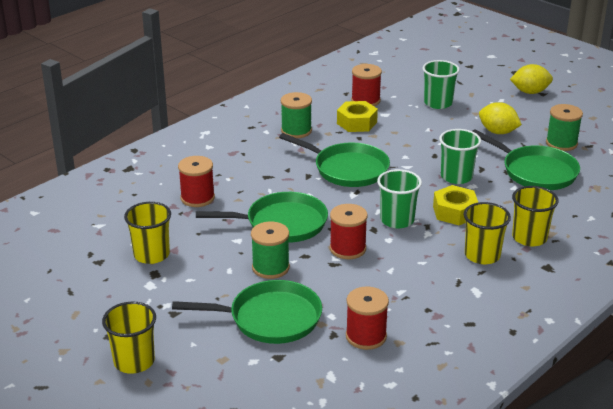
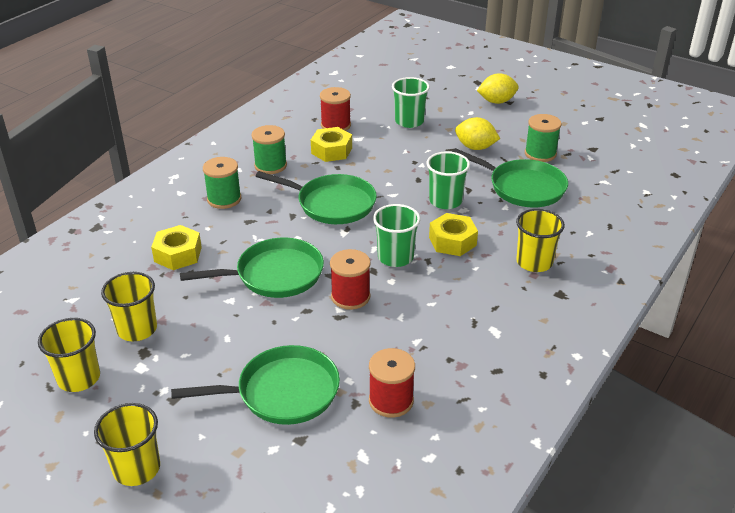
camera: 10 degrees left, 5 degrees up
red spool [178,156,215,207] -> yellow nut [151,225,202,270]
green spool [251,221,290,279] -> green spool moved to [203,157,241,209]
yellow cup [464,202,511,264] -> yellow cup moved to [38,318,100,392]

